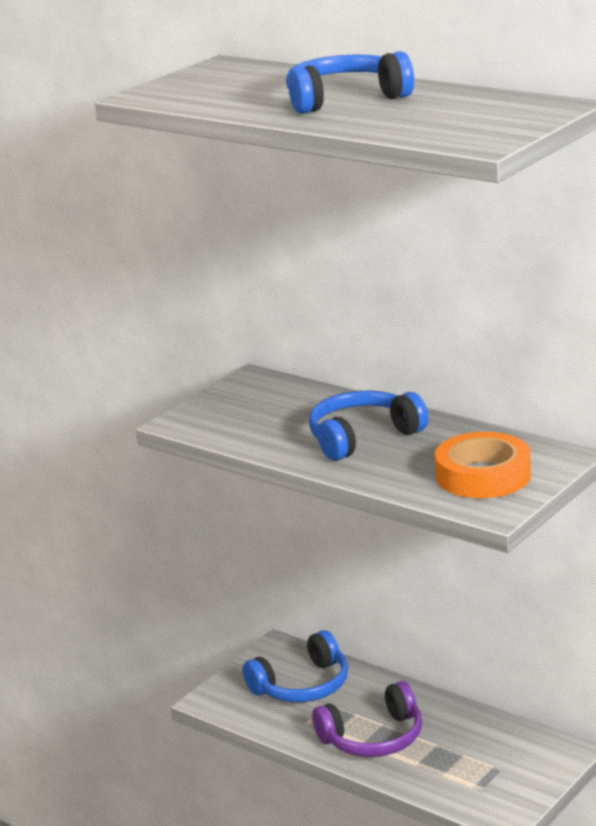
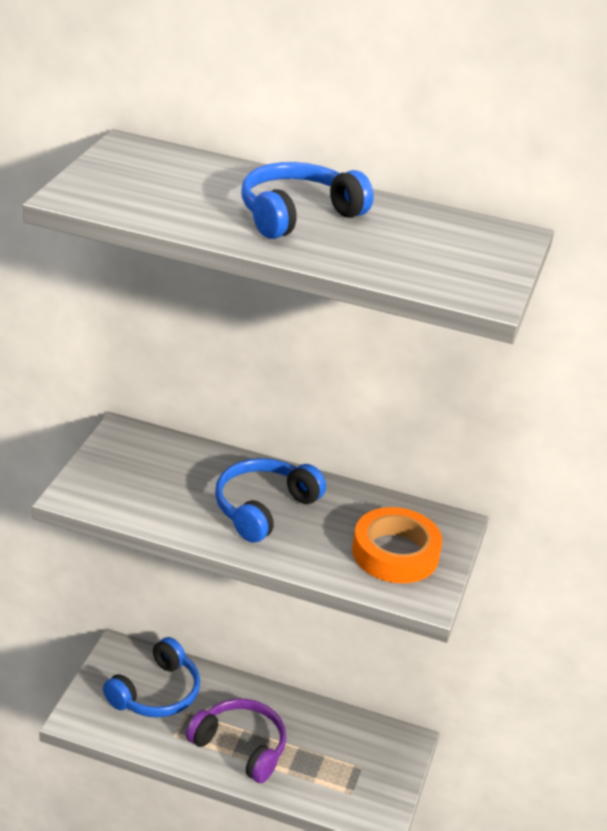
camera: 25 degrees left, 10 degrees up
purple headphones [312,681,422,757] -> purple headphones turned 105 degrees counterclockwise [186,699,286,783]

